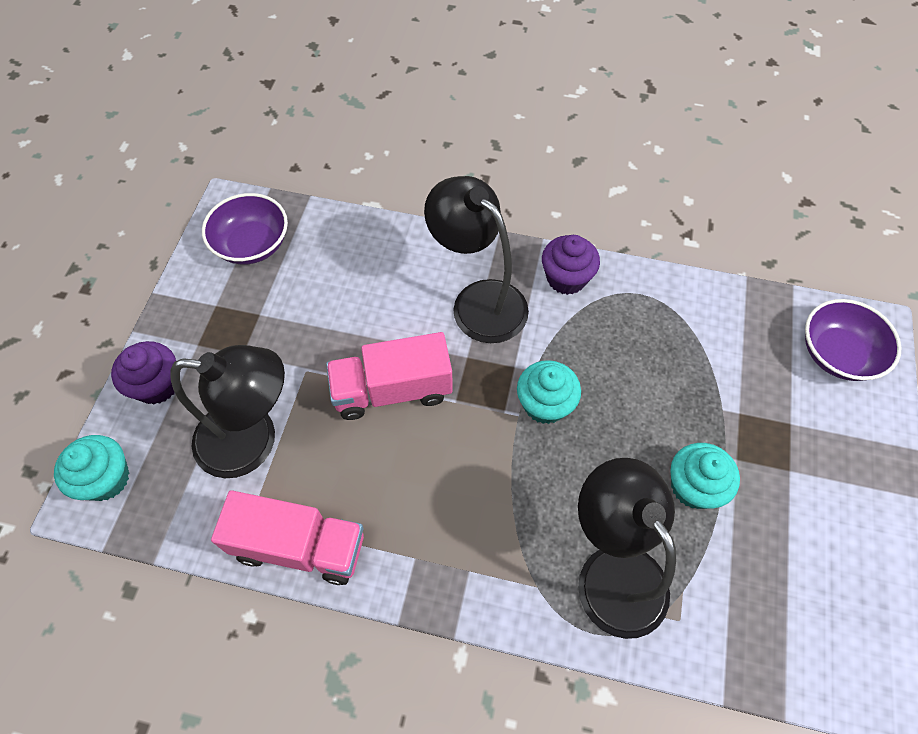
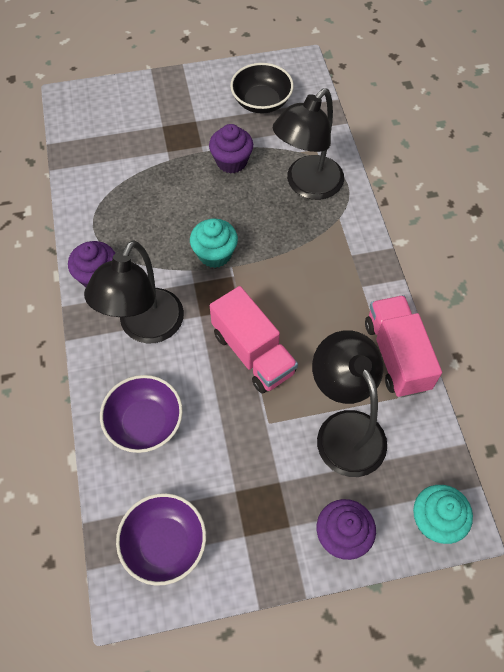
camera: 115 degrees left, 0 degrees up
turquoise cupcake [670,443,740,509] -> purple cupcake [209,124,253,174]
purple bowl [805,299,902,381] -> purple bowl moved to [100,375,183,453]
none -> black bowl [230,63,294,113]

